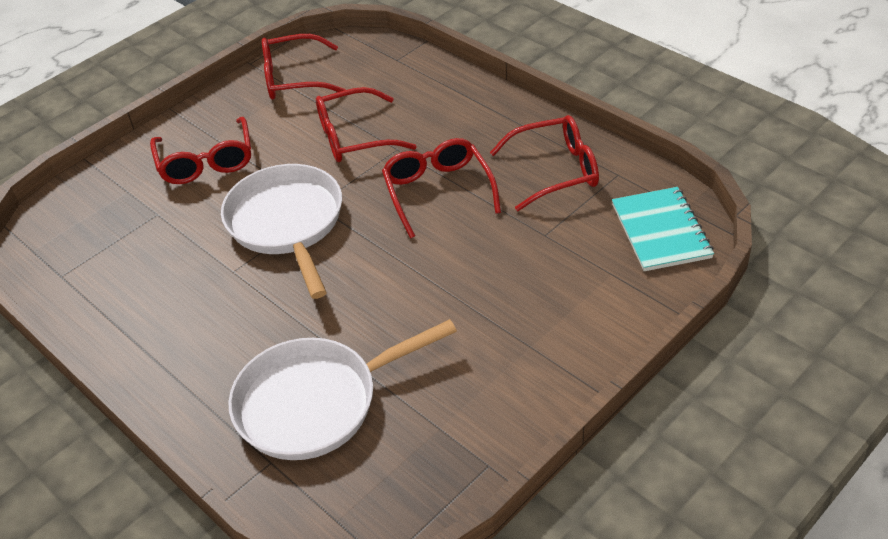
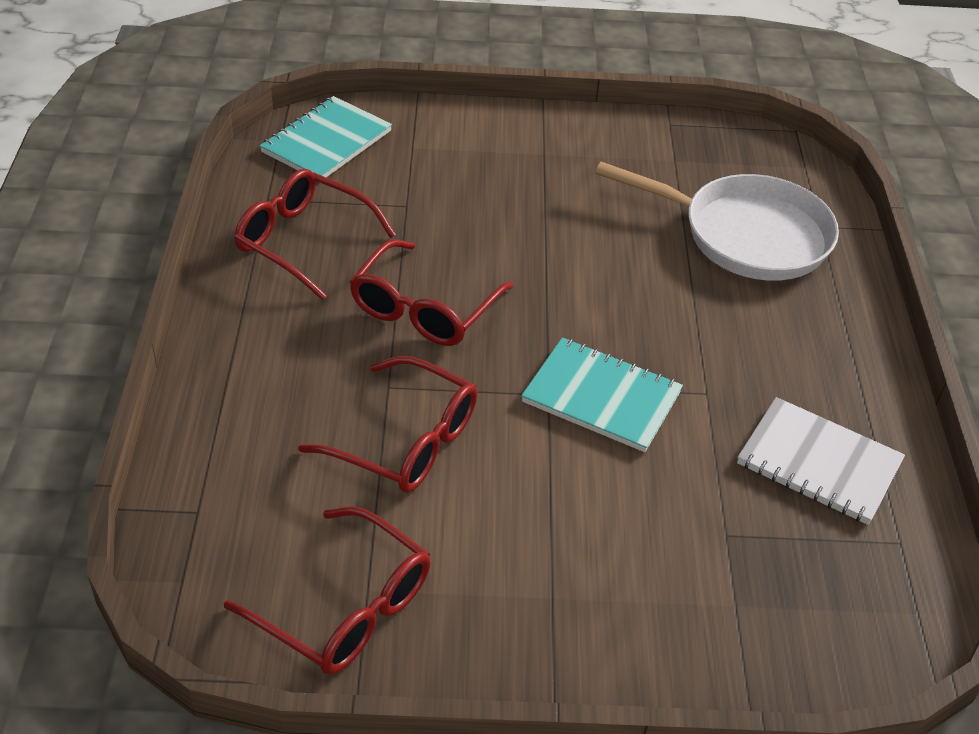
camera: 140 degrees left, 0 degrees up
red glasses [150,117,251,184] -> none
white pan [221,164,342,299] -> turquoise notebook [521,337,683,452]
none -> white notebook [737,397,905,525]

